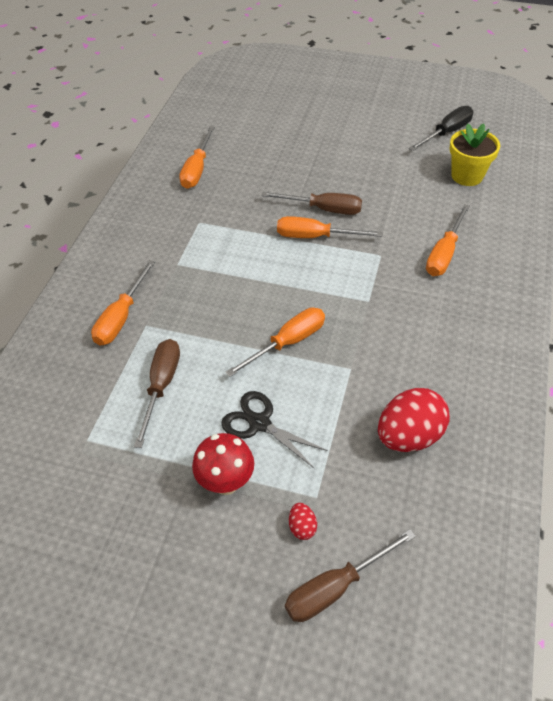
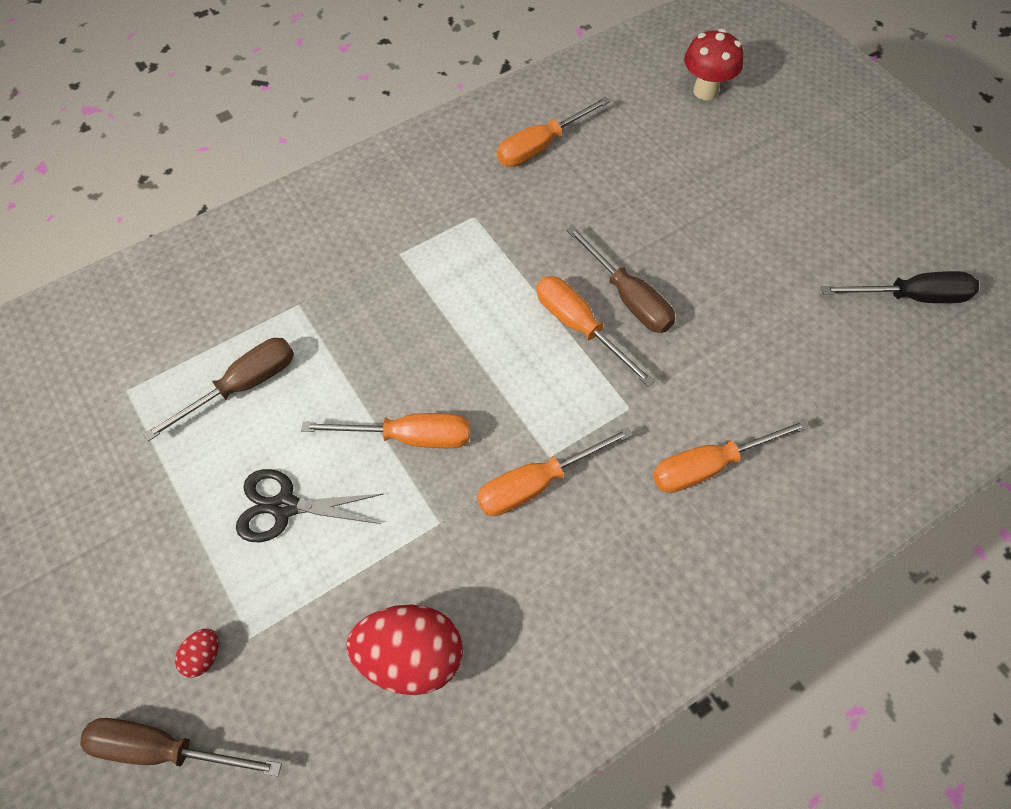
camera: 40 degrees right, 10 degrees up
orange screwdriver [91,260,155,345] -> orange screwdriver moved to [477,427,633,516]
red mushroom [192,433,254,495] -> red mushroom moved to [684,29,744,100]
black scissors [221,391,328,468] -> black scissors turned 75 degrees counterclockwise [236,469,383,542]
yellow flower pot [450,124,500,186] -> none

